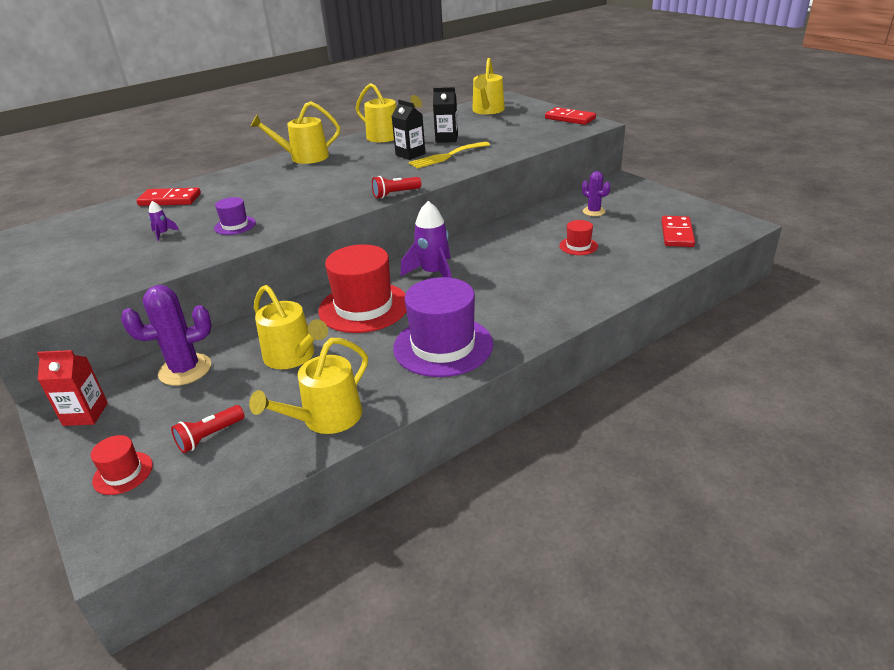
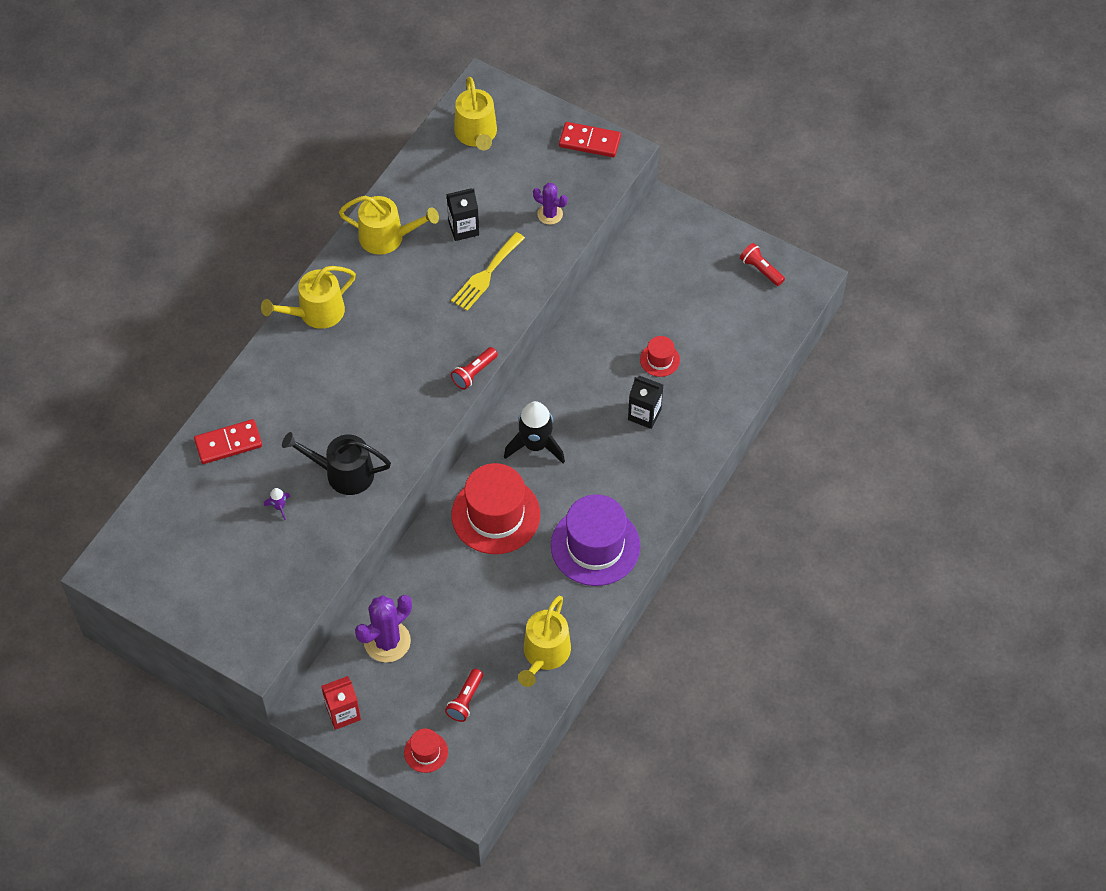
camera: 25 degrees left, 25 degrees up
purple hat [214,197,256,235] -> black watering can [282,432,391,495]
yellow watering can [254,285,328,369] -> none
black carton [392,100,426,160] -> black carton moved to [628,376,663,429]
purple rocket [400,201,452,278] -> black rocket [504,401,565,463]
purple cactus [582,171,611,216] -> purple cactus moved to [533,183,568,225]
red domino [661,216,695,247] -> none
none -> red flashlight [740,243,785,286]

